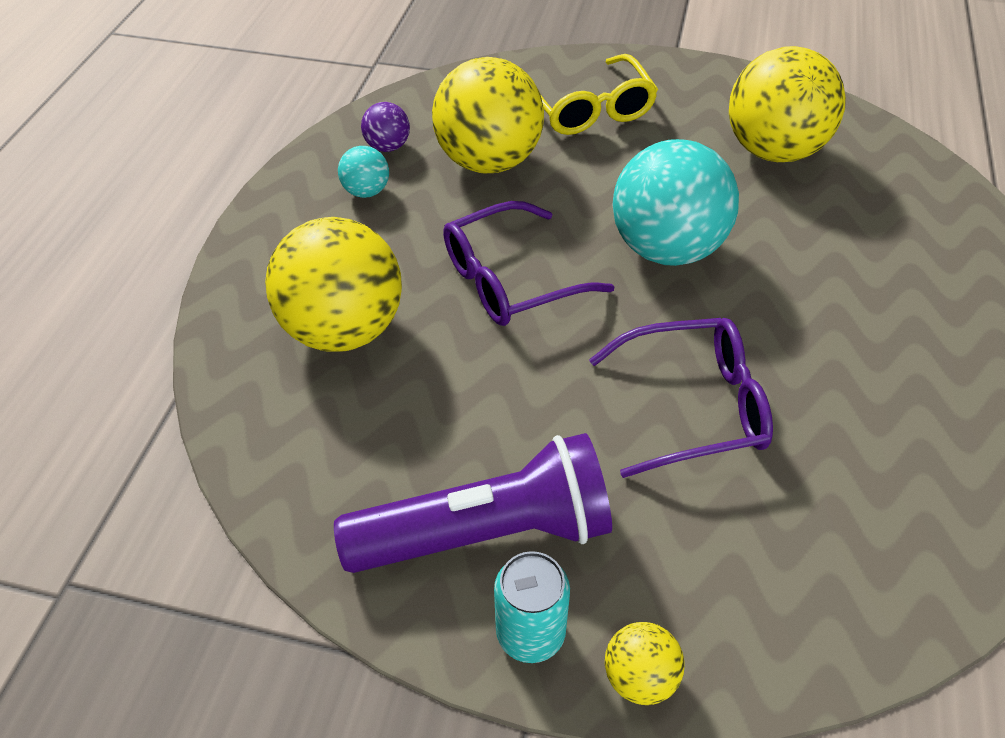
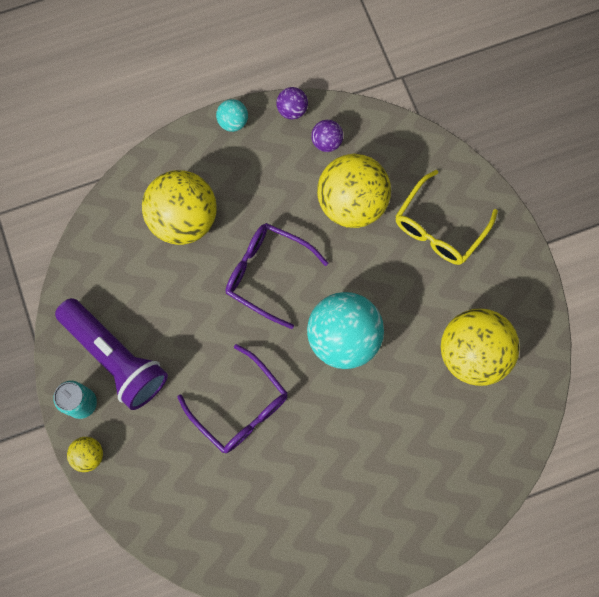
camera: 55 degrees right, 25 degrees up
turquoise ball [338,146,389,198] -> turquoise ball moved to [216,99,248,132]
none -> purple ball [276,87,308,119]

